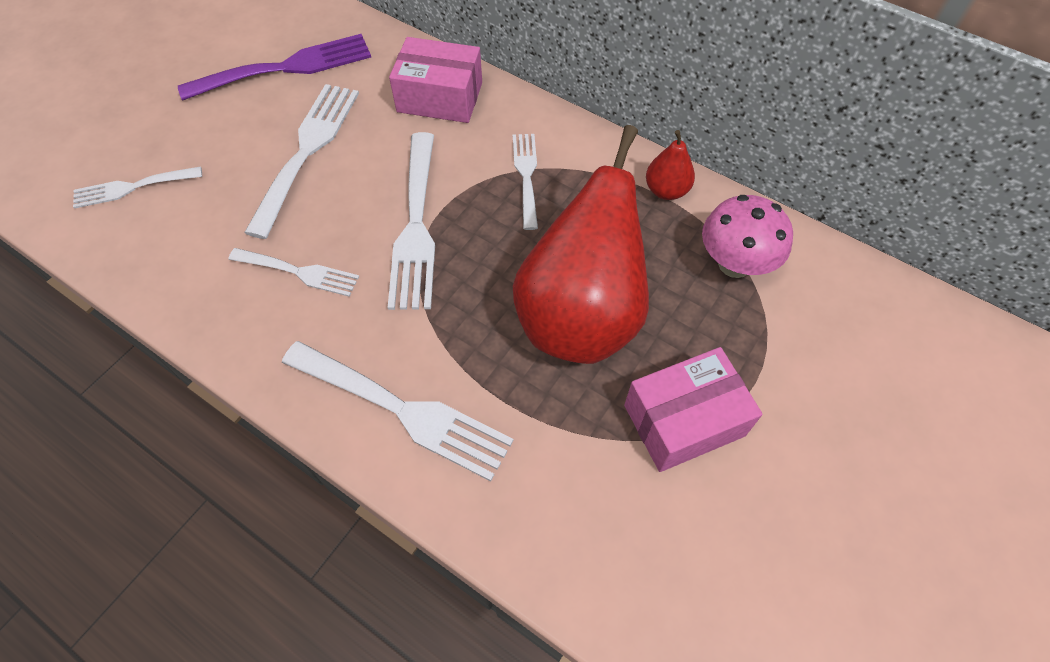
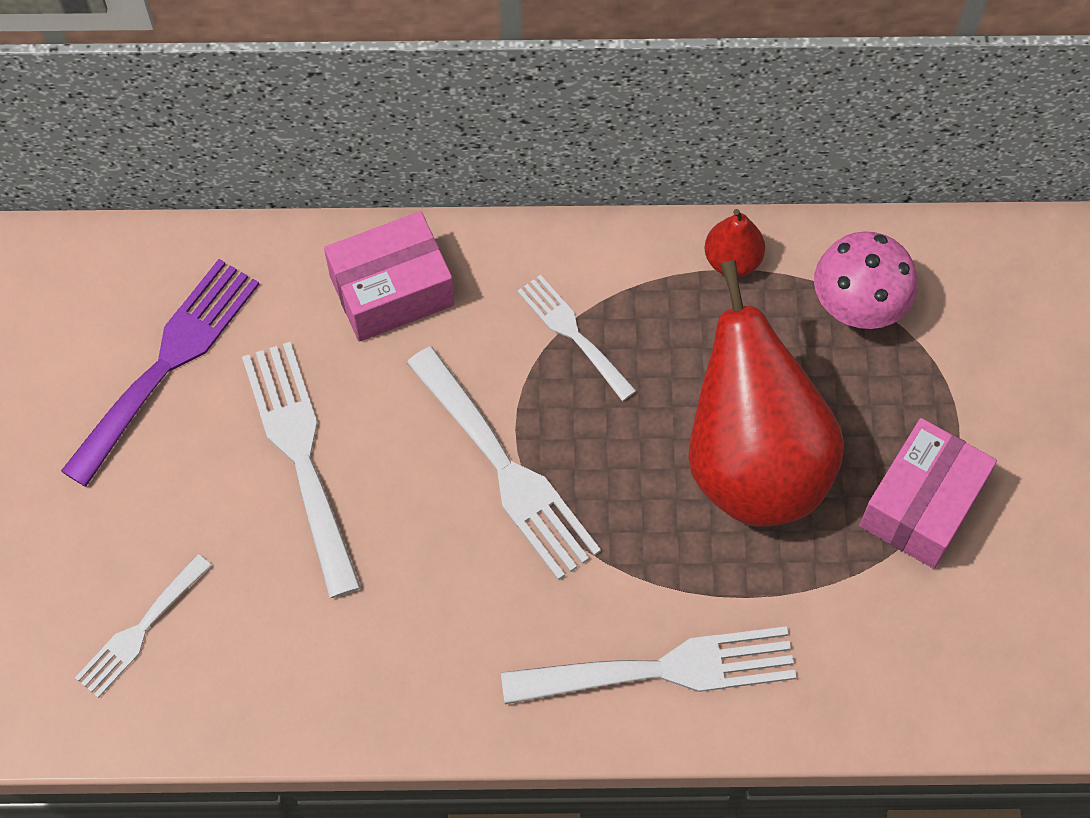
camera: 35 degrees left, 5 degrees up
white fork [228,248,359,297] -> none

